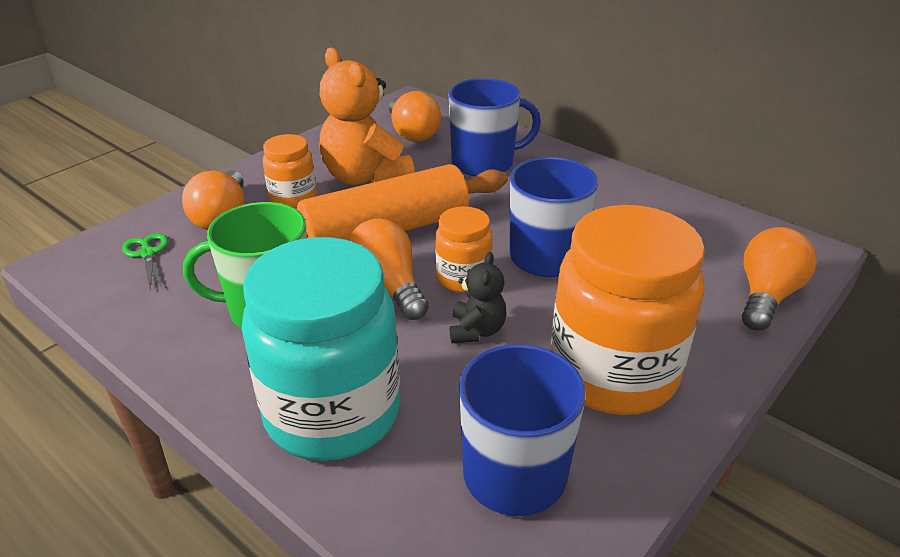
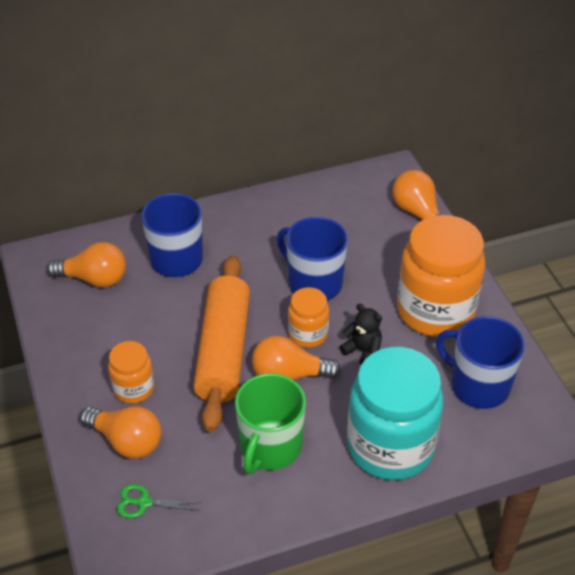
camera: 60 degrees left, 10 degrees up
orange teddy bear [320,48,415,185] -> none

